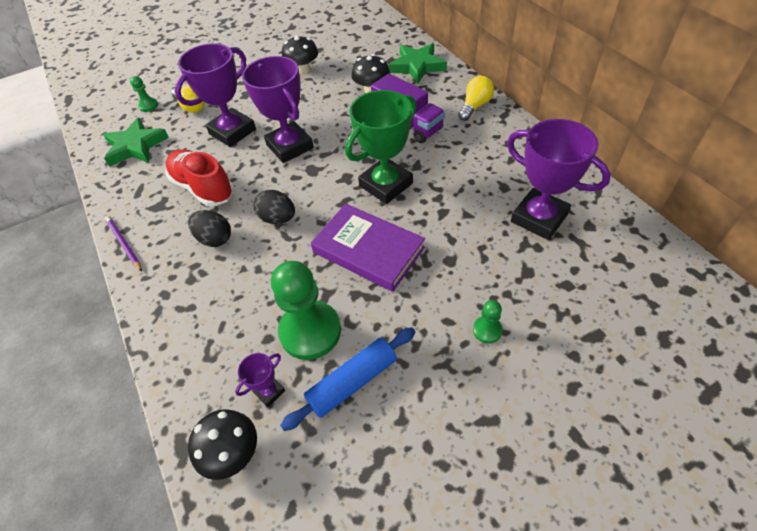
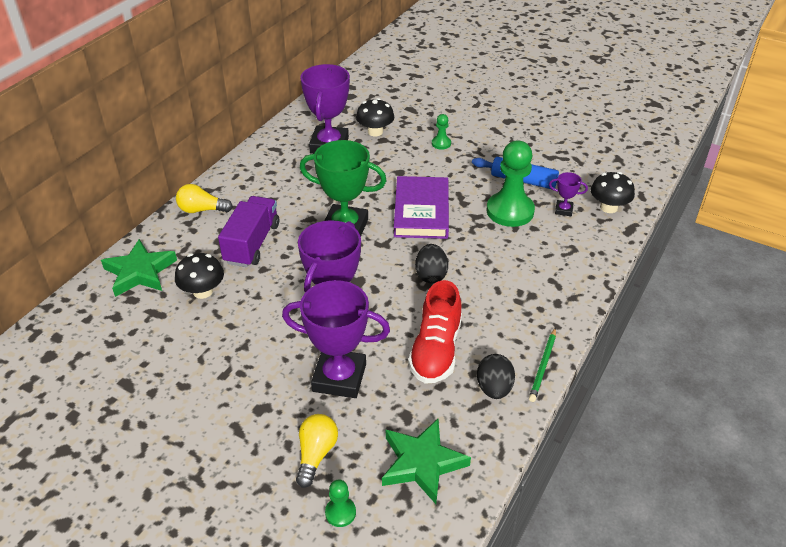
camera: 125 degrees left, 10 degrees down
purple pencil [105,216,142,272] -> green pencil [529,327,556,402]
black egg [188,210,231,247] -> black egg moved to [477,354,515,399]
black mushroom [282,35,318,74] -> black mushroom moved to [356,98,394,136]

